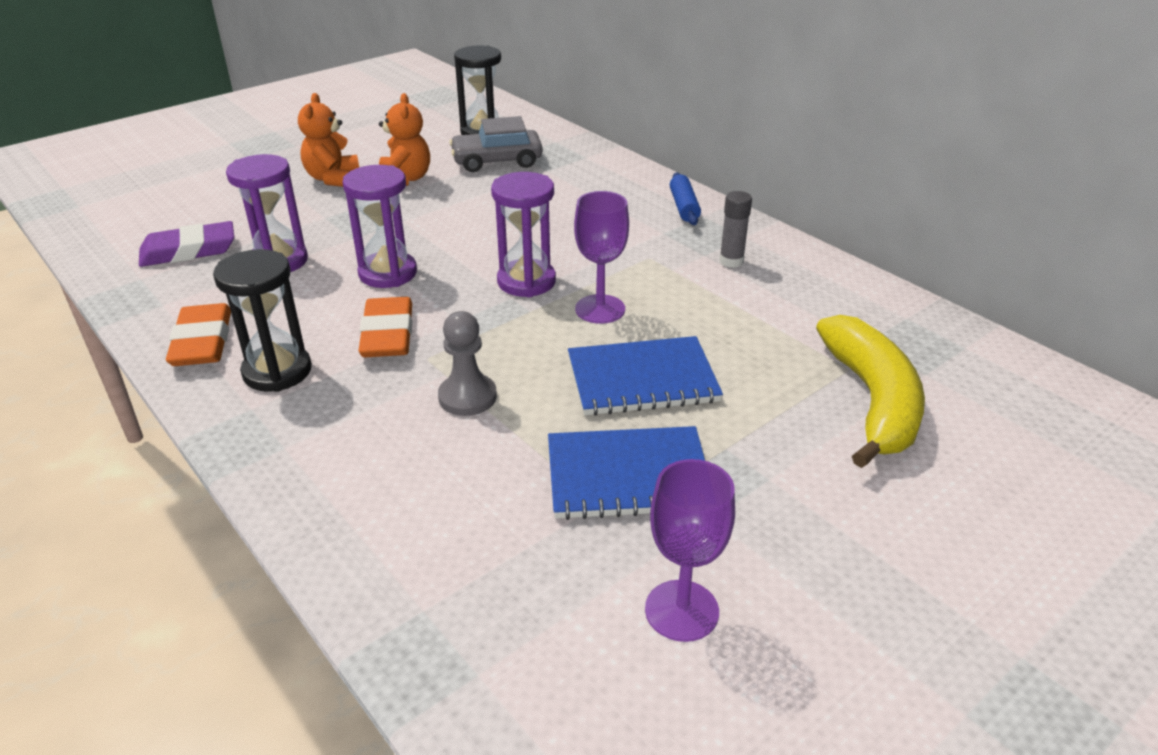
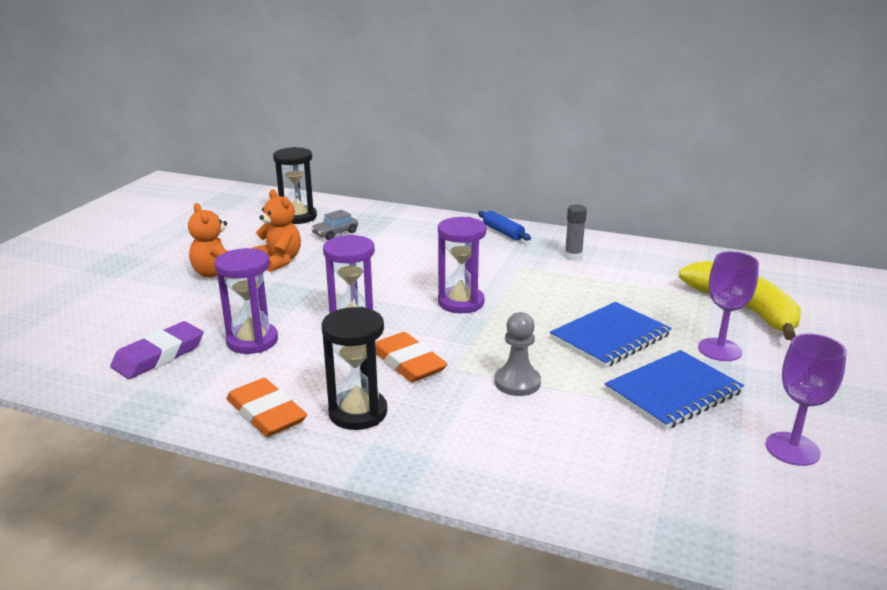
camera: 30 degrees left, 10 degrees down
grey car [449,116,543,172] -> grey car [311,210,358,240], size x0.62
purple goblet [574,191,629,324] -> purple goblet moved to [698,251,759,361]

